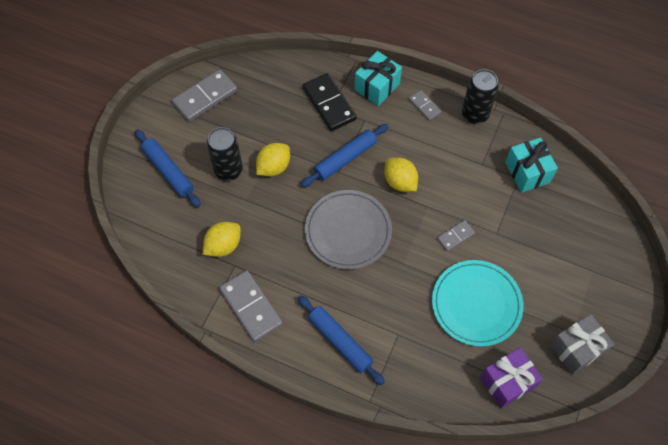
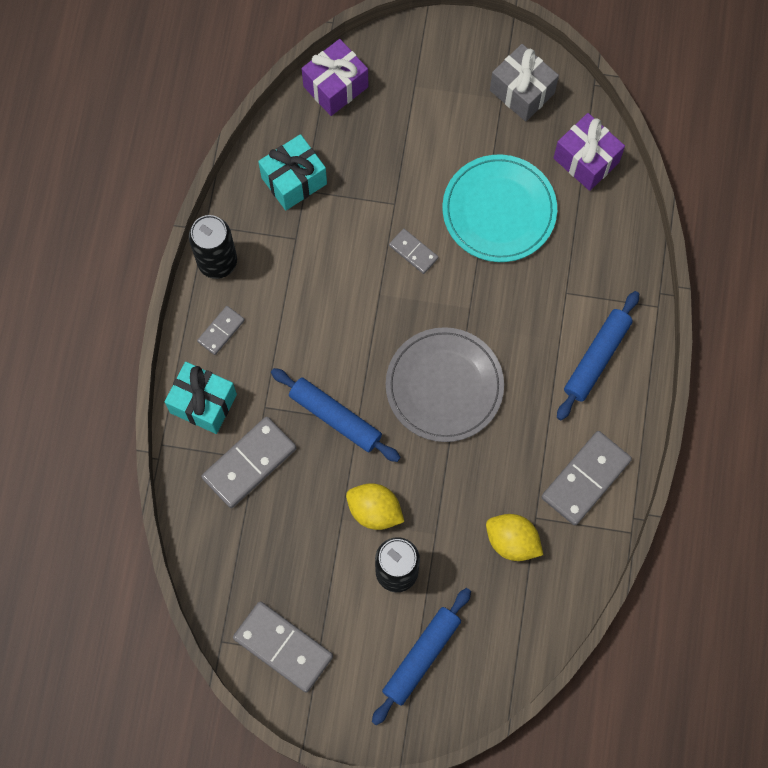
camera: 105 degrees left, 10 degrees up
black domino [302,73,357,131] -> grey domino [201,417,296,508]
yellow lemon [384,157,418,192] -> none
none -> purple gift [301,39,368,116]

